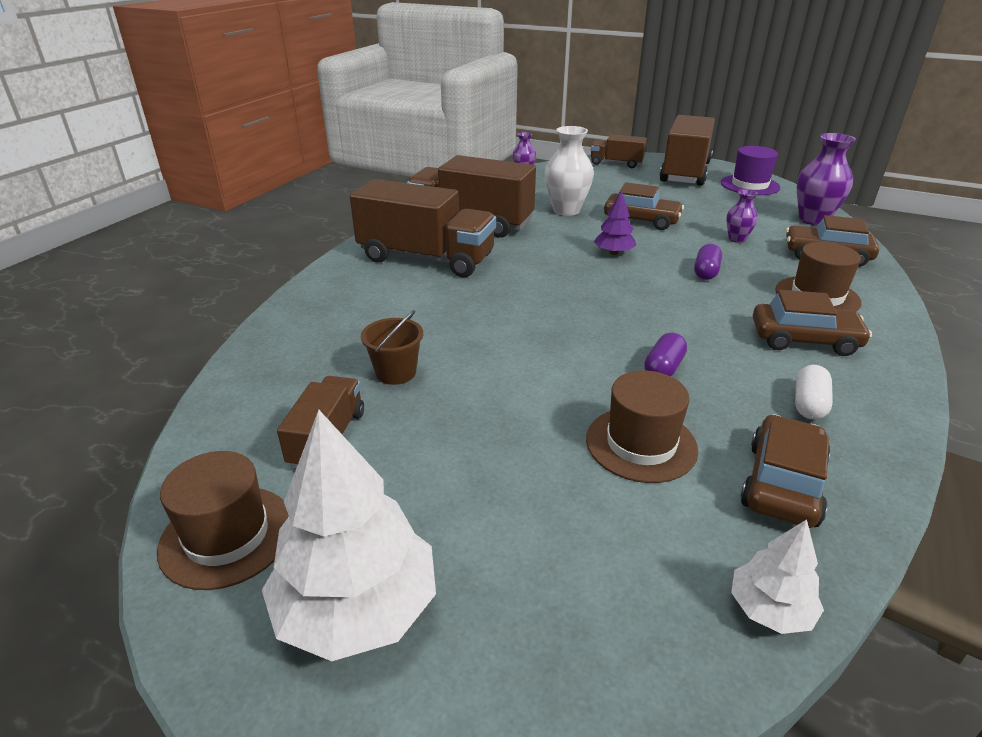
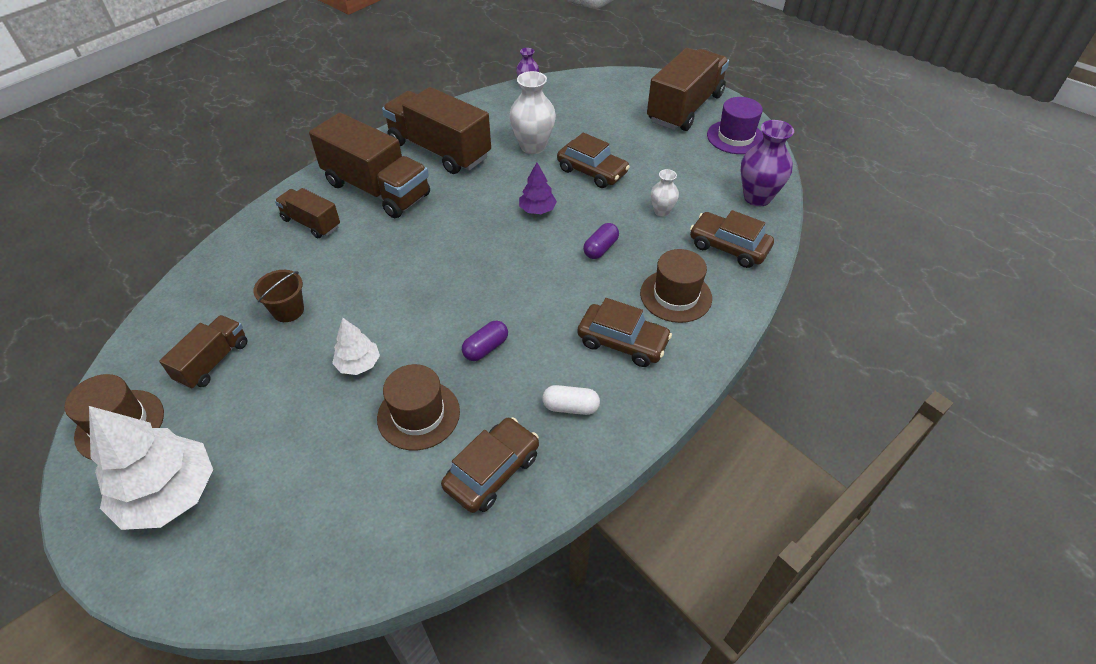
camera: 15 degrees right, 15 degrees up
brown truck [591,134,647,168] -> brown truck moved to [275,188,340,238]
purple vase [726,189,758,243] -> white vase [651,169,679,217]
white tree [731,519,824,634] -> white tree moved to [332,318,380,375]
white capsule [795,365,833,420] -> white capsule turned 60 degrees clockwise [542,385,600,415]

